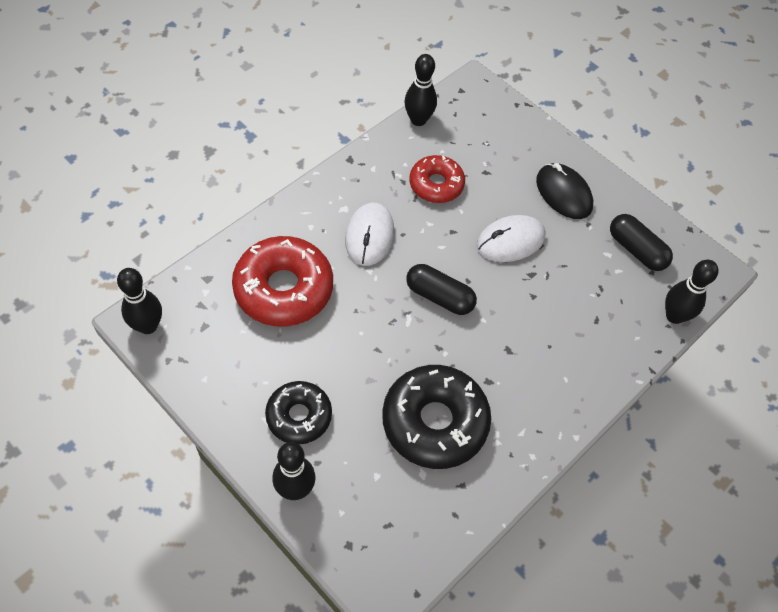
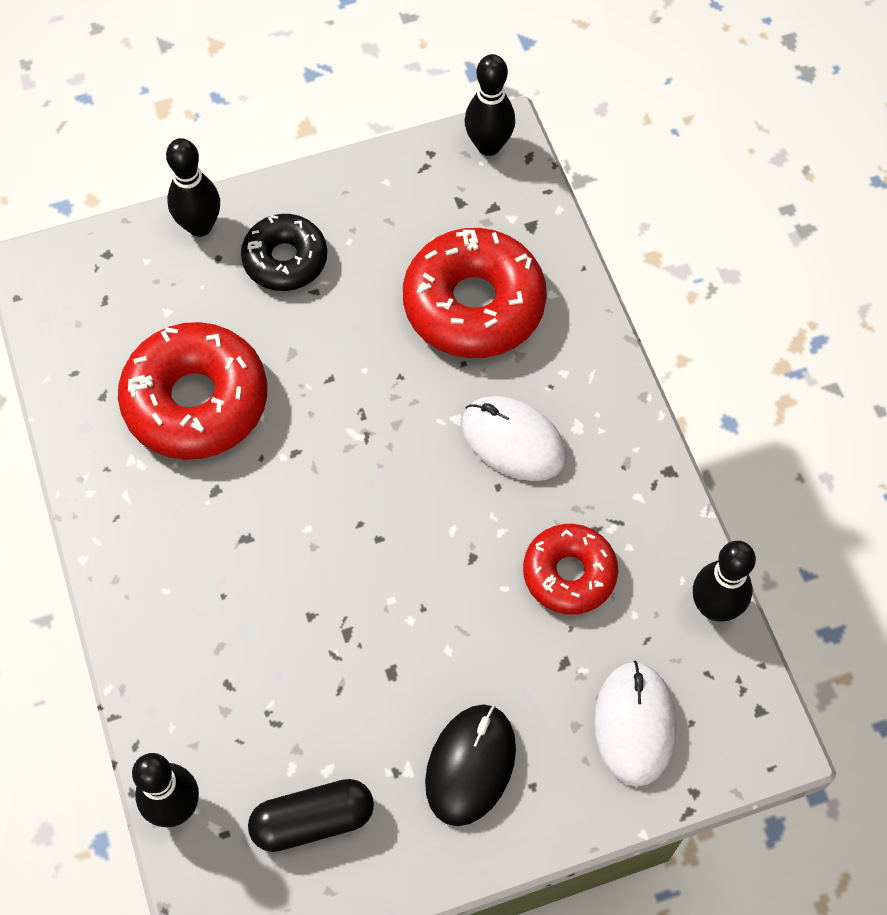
camera: 120 degrees right, 5 degrees up
black donut [382,365,491,469] -> red donut [118,322,267,460]
black capsule [406,264,477,315] -> none
white mouse [477,215,545,262] -> white mouse moved to [594,661,677,787]
black mouse [536,163,593,219] -> black mouse turned 60 degrees counterclockwise [425,704,516,826]

